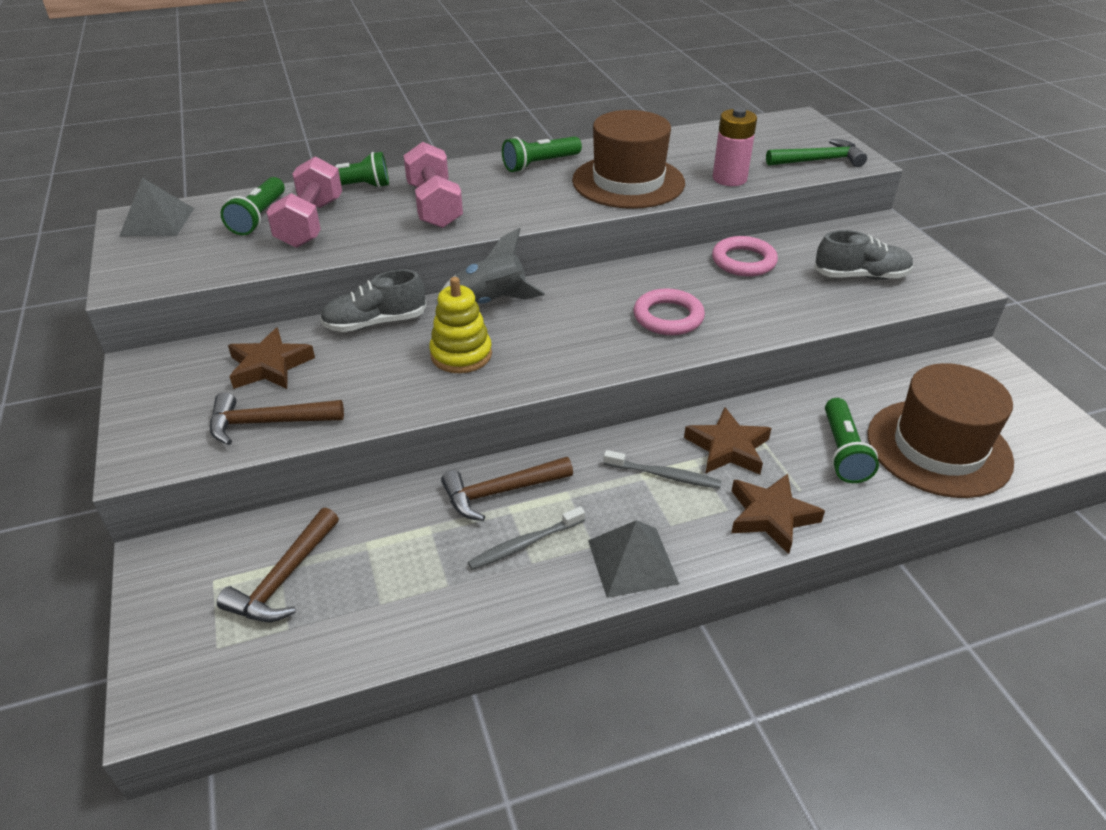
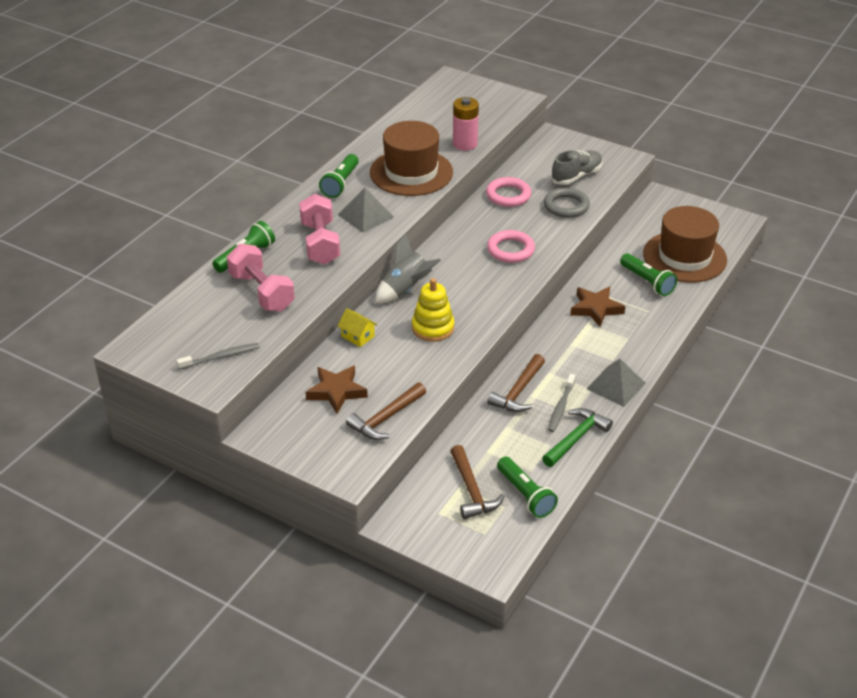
camera: 40 degrees left, 0 degrees up
grey pyramid [119,178,194,236] -> grey pyramid moved to [338,188,394,233]
green flashlight [220,177,285,235] -> green flashlight moved to [497,457,558,518]
grey shoe [320,270,426,332] -> yellow house [338,308,378,347]
pink dumbbell [403,142,463,228] -> pink dumbbell turned 45 degrees clockwise [299,194,340,265]
grey toothbrush [604,450,722,489] -> grey toothbrush moved to [177,343,259,370]
brown star [731,474,825,554] -> none
green hammer [766,139,867,167] -> green hammer moved to [542,408,613,467]
none -> grey ring [544,187,590,218]

